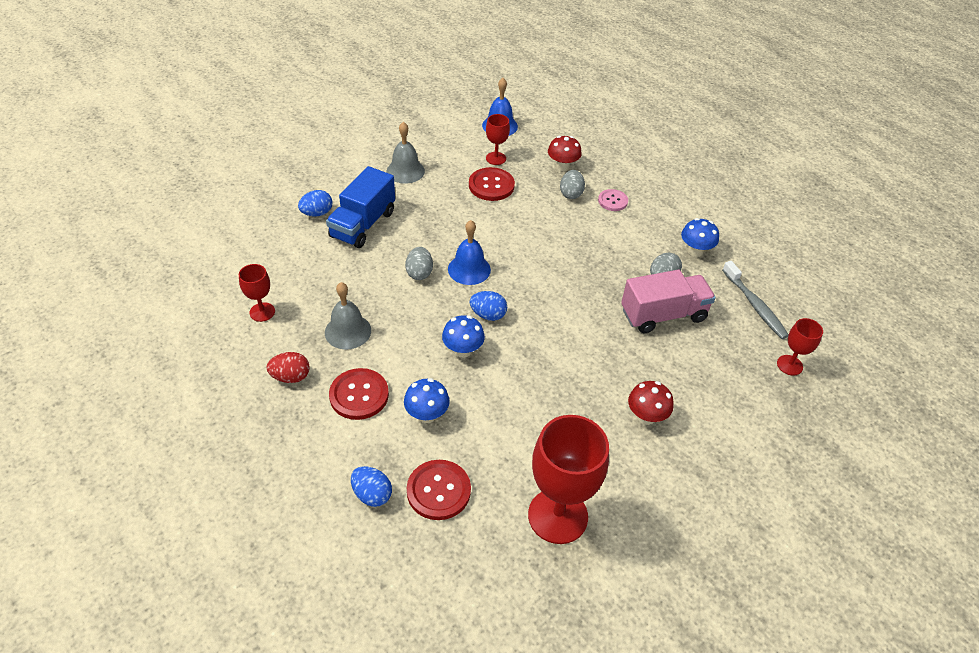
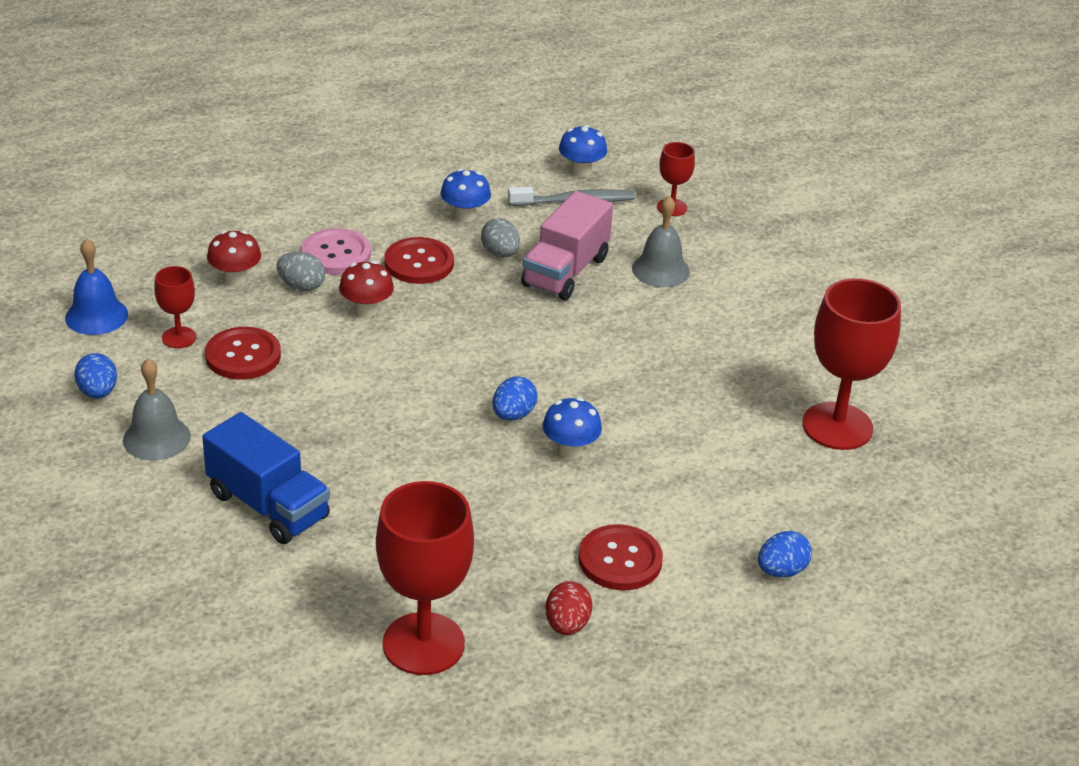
camera: 75 degrees left, 10 degrees down
red goblet [239,264,275,322] -> red goblet [376,481,474,675], size x2.01
blue egg [298,190,332,217] -> blue egg moved to [74,353,117,398]
grey bell [325,282,371,349] -> grey bell moved to [632,196,690,287]
blue mushroom [404,378,450,423] -> blue mushroom moved to [559,125,607,177]
grey egg [405,247,433,280] -> none
red button [407,460,471,520] -> red button moved to [384,237,454,284]
blue bell [448,220,491,285] -> none
pink button [598,189,628,211] -> pink button [301,228,371,275], size x1.56
pink truck [621,270,716,333] -> pink truck turned 150 degrees counterclockwise [521,191,613,300]
red mushroom [628,381,674,425] -> red mushroom moved to [339,261,394,318]

